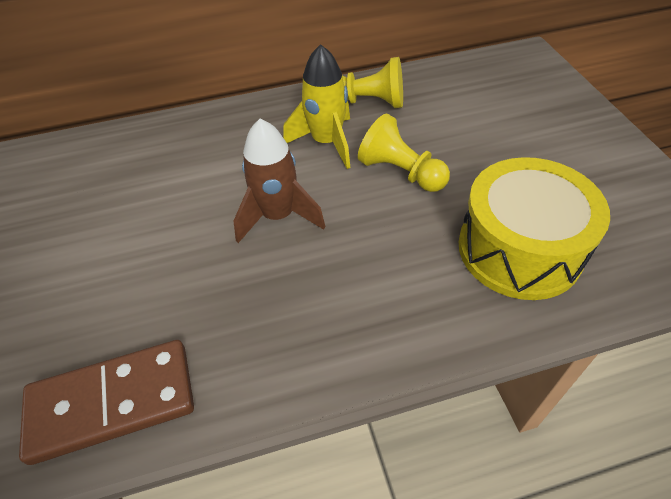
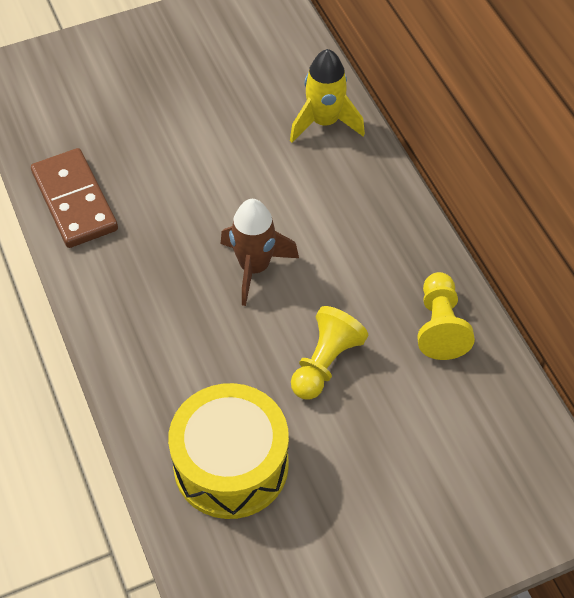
camera: 80 degrees right, 5 degrees up
yellow rocket [283,44,350,169] -> yellow rocket moved to [290,49,365,142]

